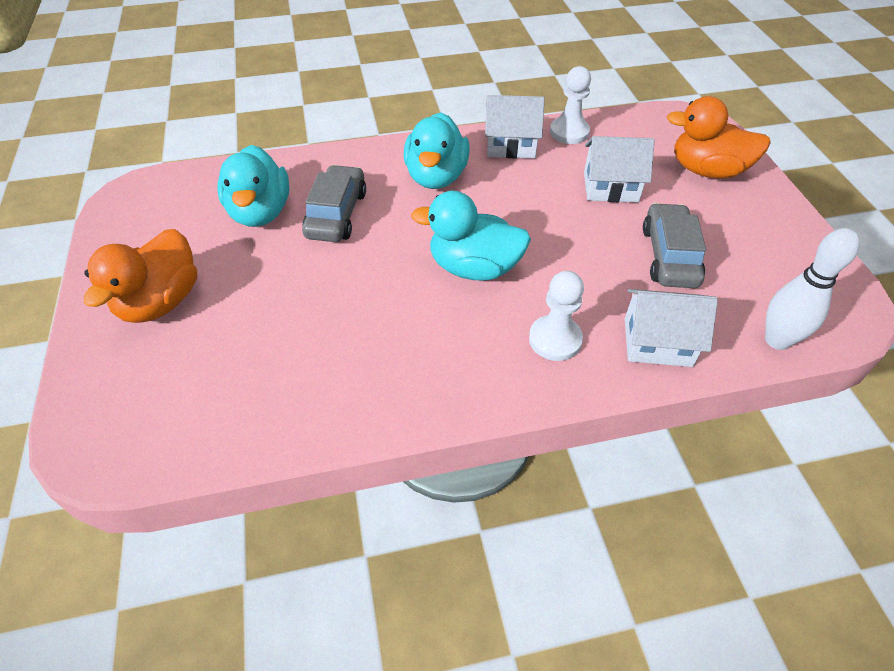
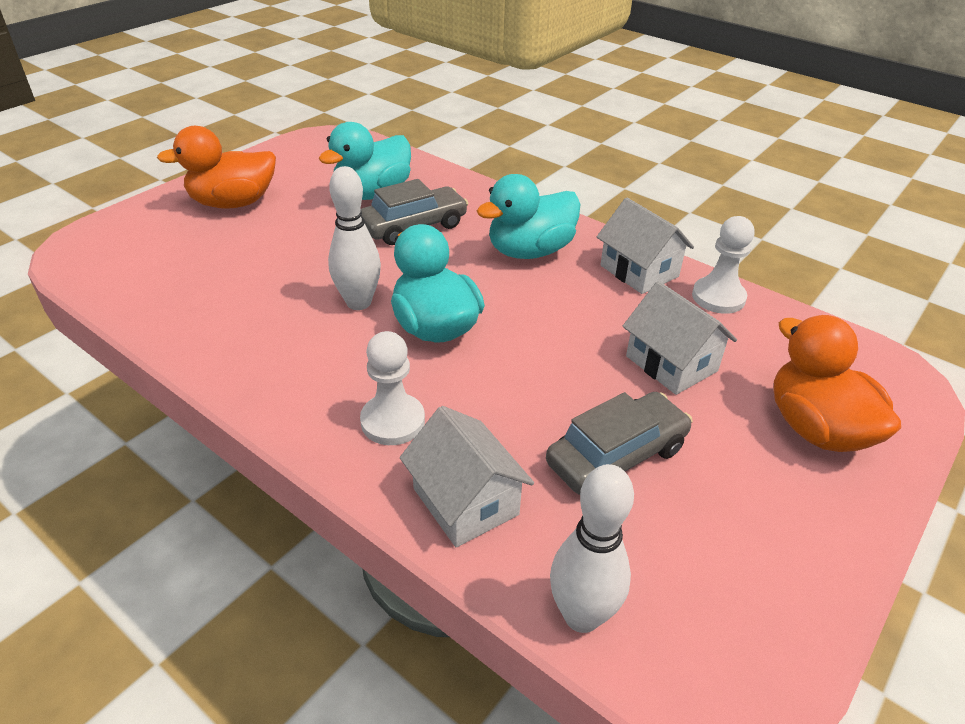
camera: 50 degrees right, 10 degrees down
none -> white bowling pin [328,166,381,310]

